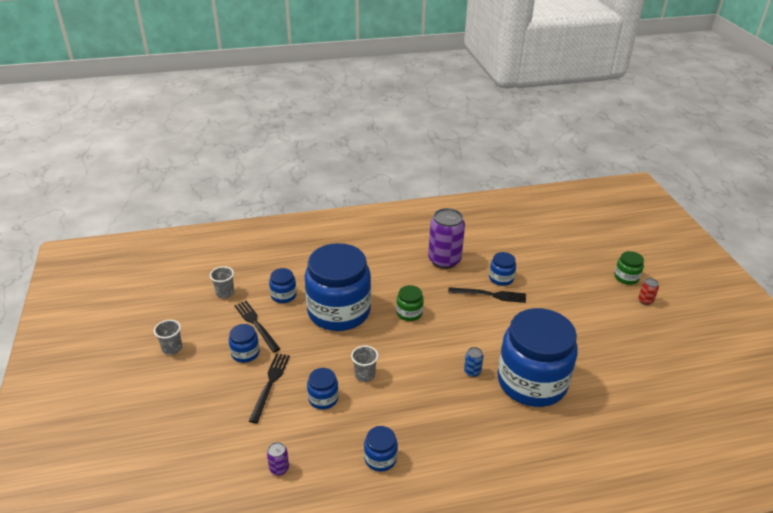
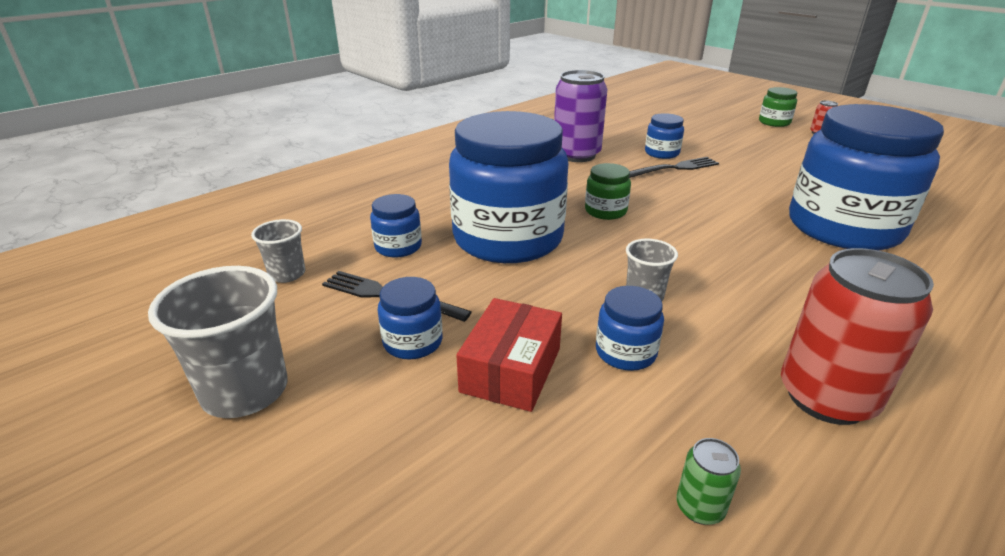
camera: 30 degrees left, 5 degrees down
grey cup [154,320,182,355] -> grey cup [148,266,287,418], size x1.77
black fork [249,353,290,423] -> red box [456,298,562,412]
purple can [267,442,289,476] -> green can [676,438,741,525]
blue jar [364,426,398,472] -> red can [781,248,934,425]
blue can [464,347,483,377] -> none

